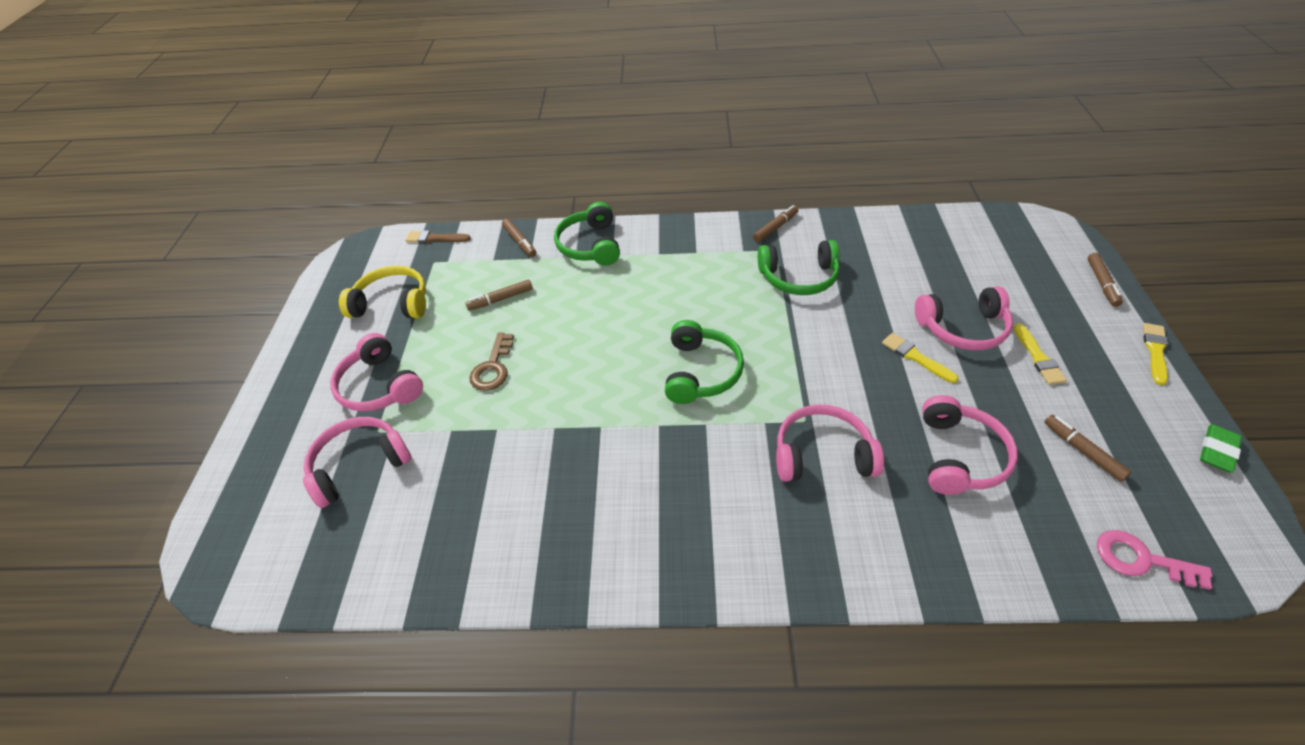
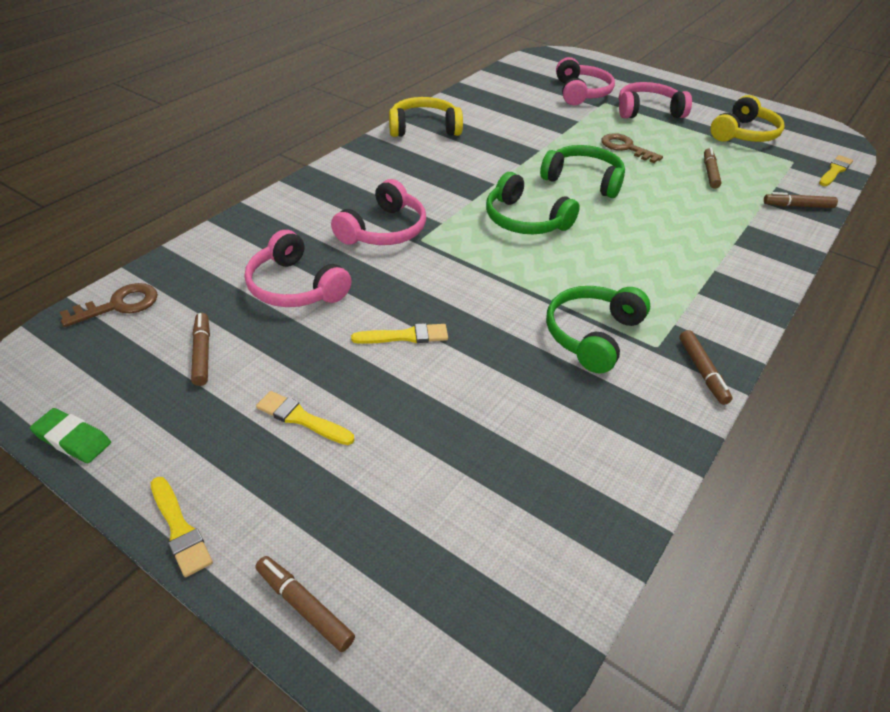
camera: 120 degrees right, 5 degrees down
brown brush [405,230,471,243] -> yellow brush [819,155,853,186]
green headphones [554,202,620,266] -> green headphones moved to [540,145,625,198]
pink headphones [915,286,1013,350] -> none
brown marker [1044,415,1131,482] -> brown marker turned 105 degrees counterclockwise [191,313,210,386]
pink key [1097,530,1212,590] -> brown key [60,283,158,327]
green eraser [1200,425,1242,473] -> green eraser turned 45 degrees counterclockwise [30,408,111,463]
none -> yellow headphones [389,97,463,137]

